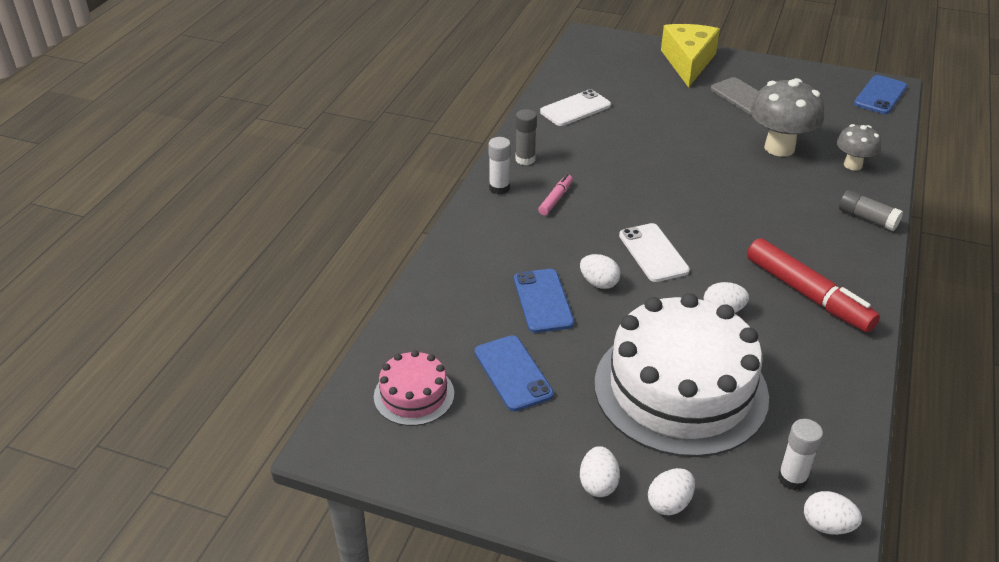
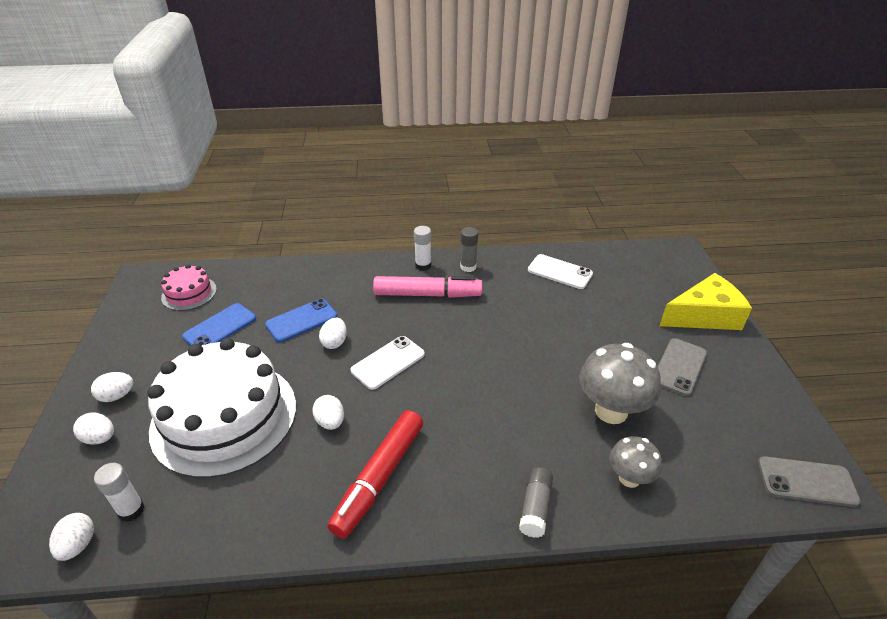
camera: 65 degrees right, 0 degrees up
pink marker [538,174,573,216] -> pink marker [373,276,482,298], size x2.08
blue phone [854,75,907,114] -> grey phone [758,456,861,507]

